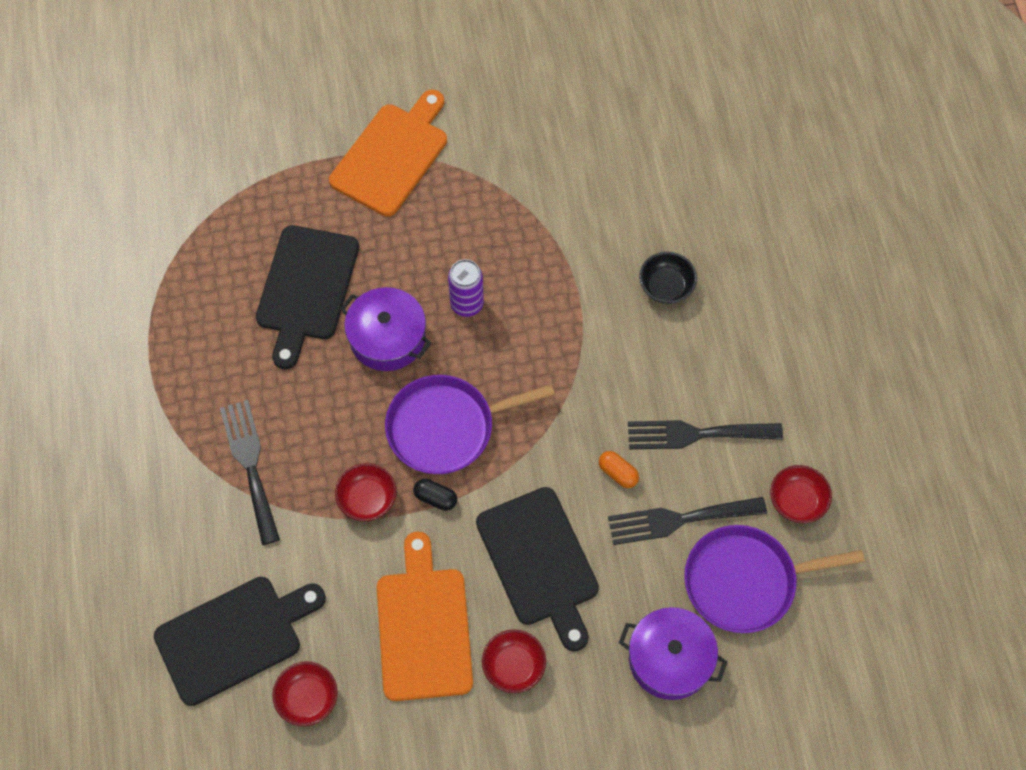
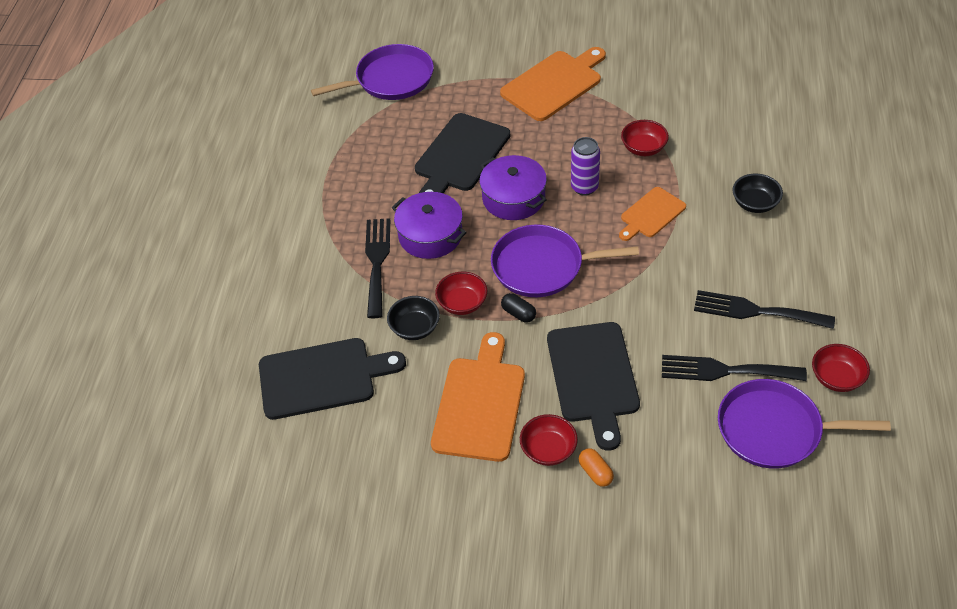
camera: 20 degrees right, 15 degrees down
red bowl [273,662,338,726] -> red bowl moved to [621,120,669,156]
orange capsule [599,451,639,488] -> orange capsule moved to [579,448,614,487]
purple pot [619,607,728,700] -> purple pot moved to [392,192,467,259]
none -> purple pan [311,44,434,100]
none -> black bowl [387,296,440,340]
none -> orange cutting board [619,187,686,241]

